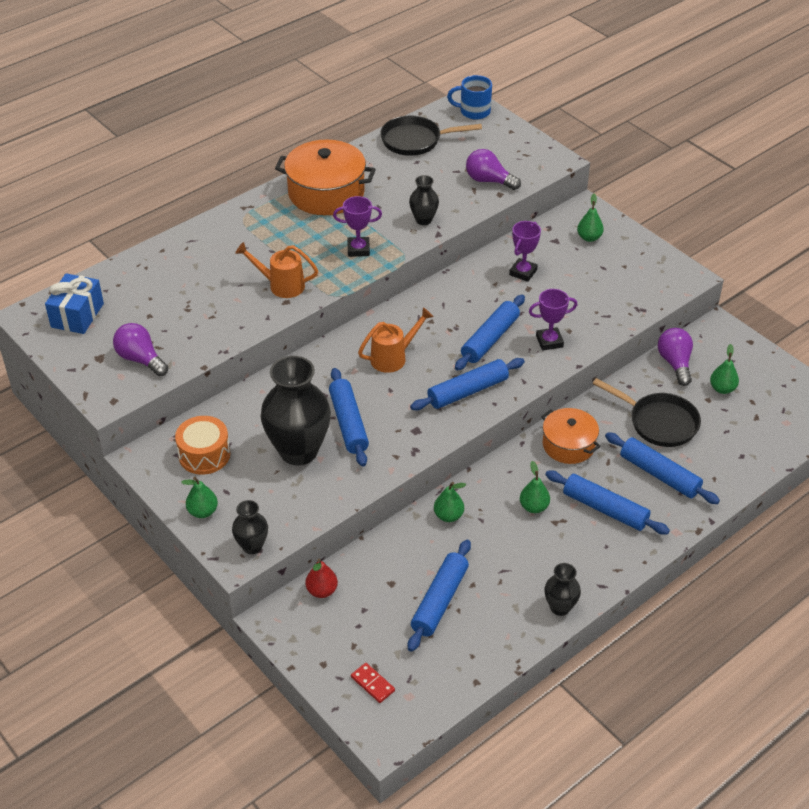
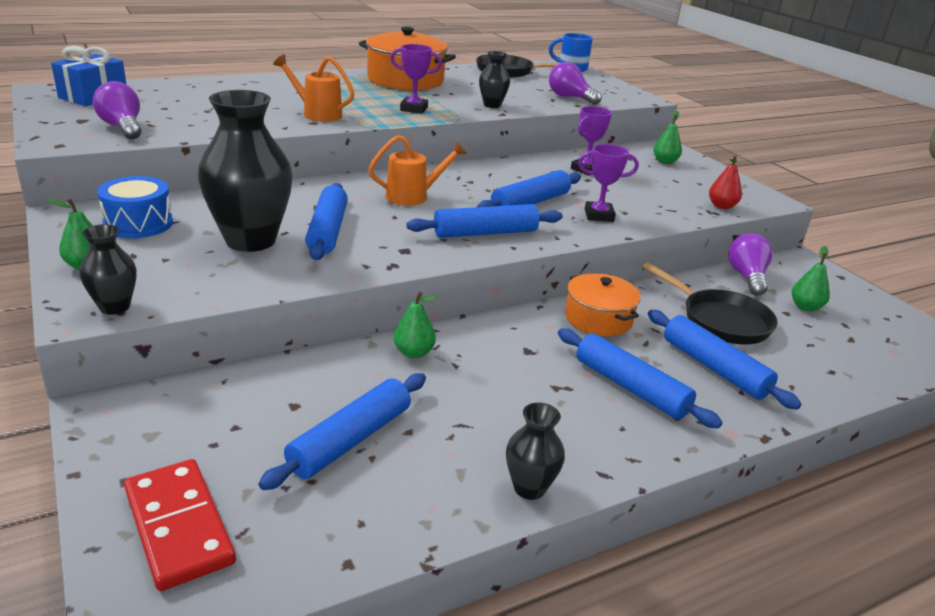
camera: 10 degrees right, 15 degrees down
orange drum [175,416,230,475] -> blue drum [97,176,173,238]
red pear [305,559,338,598] -> red pear moved to [709,155,742,209]
red domino [351,663,395,703] -> red domino [124,459,236,591], size x1.99
green pear [520,461,550,513] -> none

